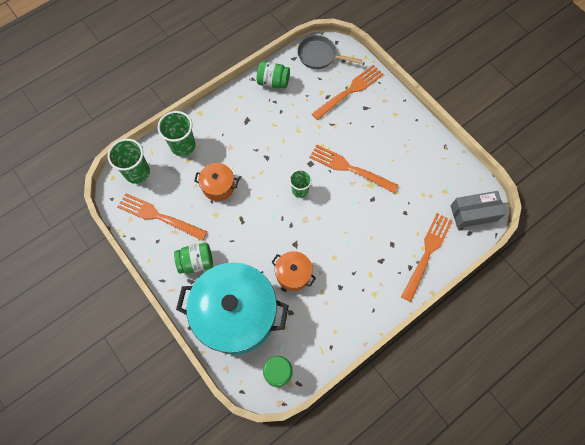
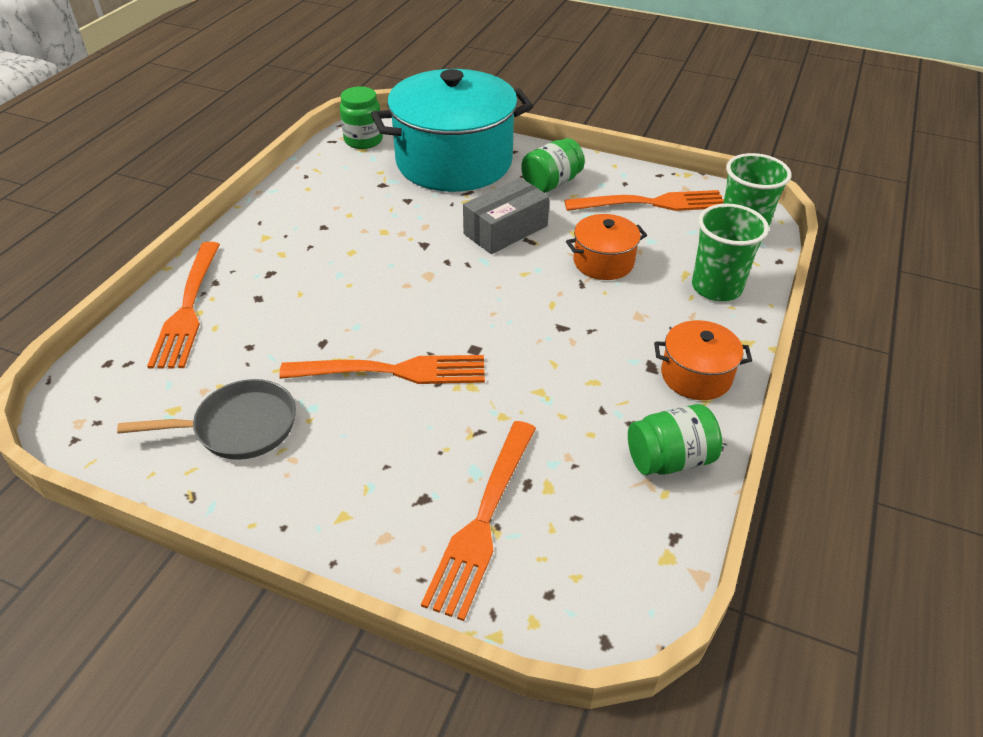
camera: 150 degrees right, 25 degrees down
orange pot [271,251,316,291] -> orange pot moved to [654,320,752,400]
green cup [289,169,312,198] -> none
grey pan [297,35,362,69] -> grey pan moved to [117,379,296,460]
grey box [450,191,506,228] -> grey box moved to [463,178,550,254]

